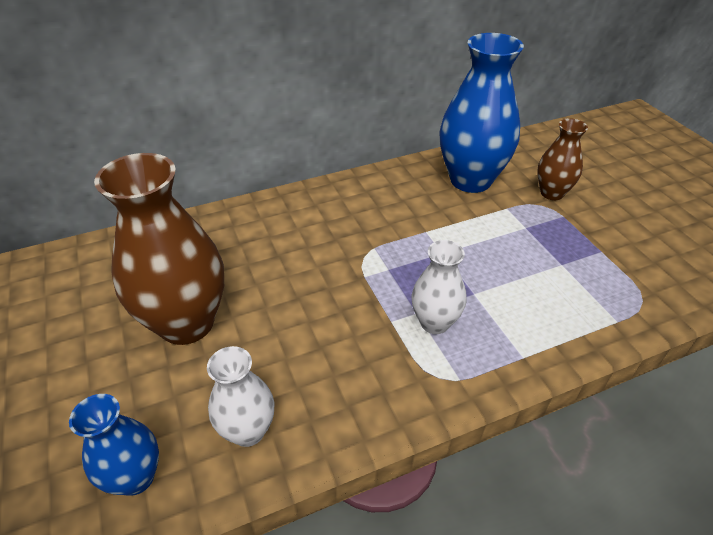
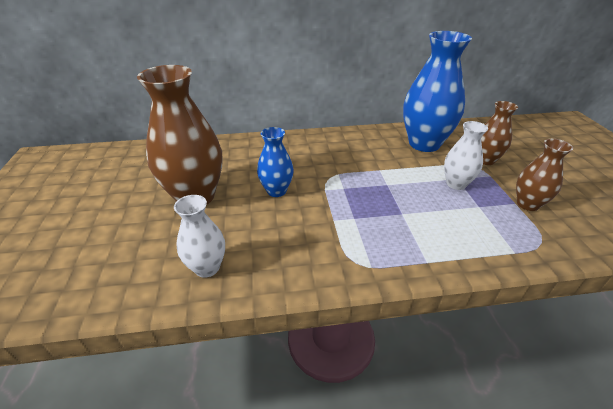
camera: 15 degrees right, 5 degrees down
blue vase [69,394,159,496] -> blue vase moved to [257,127,294,197]
white vase [412,240,466,334] -> white vase moved to [444,121,488,190]
none -> brown vase [516,139,573,211]

